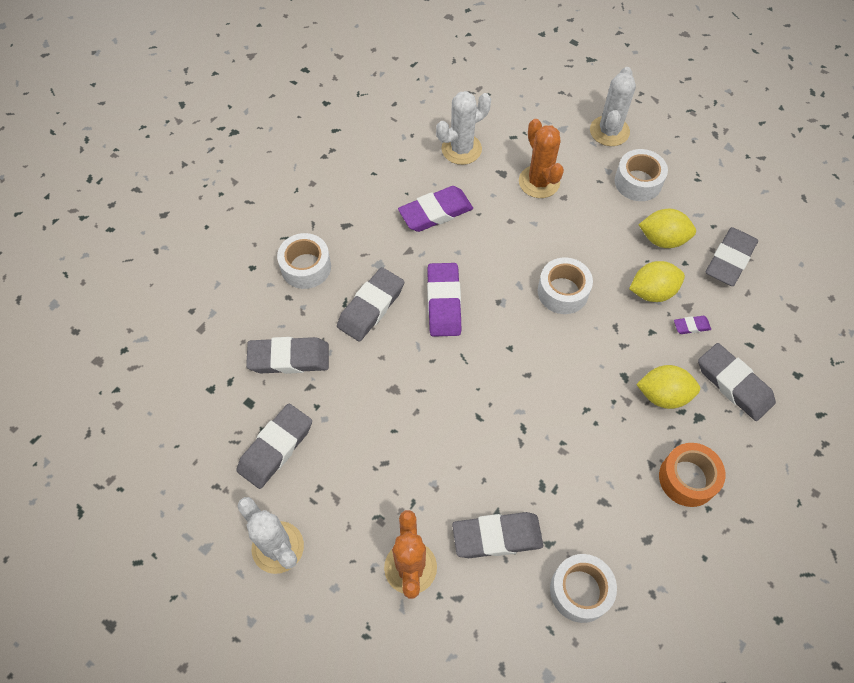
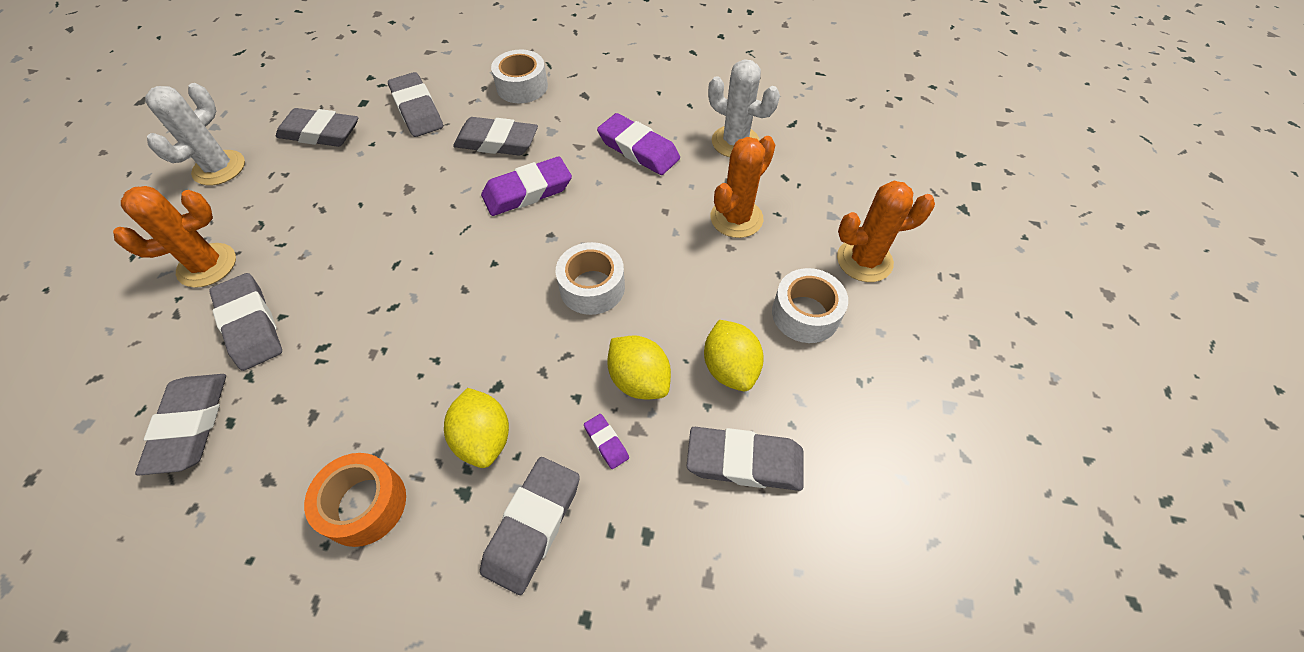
camera: 65 degrees right, 5 degrees down
white tape [550,554,617,623] -> grey eraser [135,374,226,476]
white cactus [590,67,636,146] -> orange cactus [837,181,935,282]

